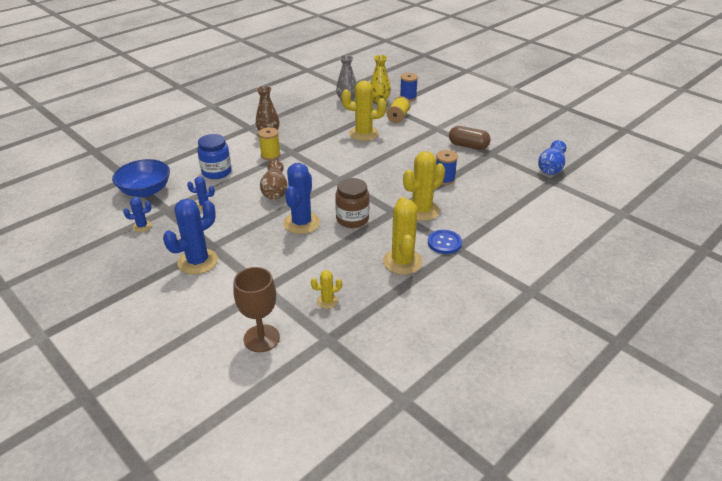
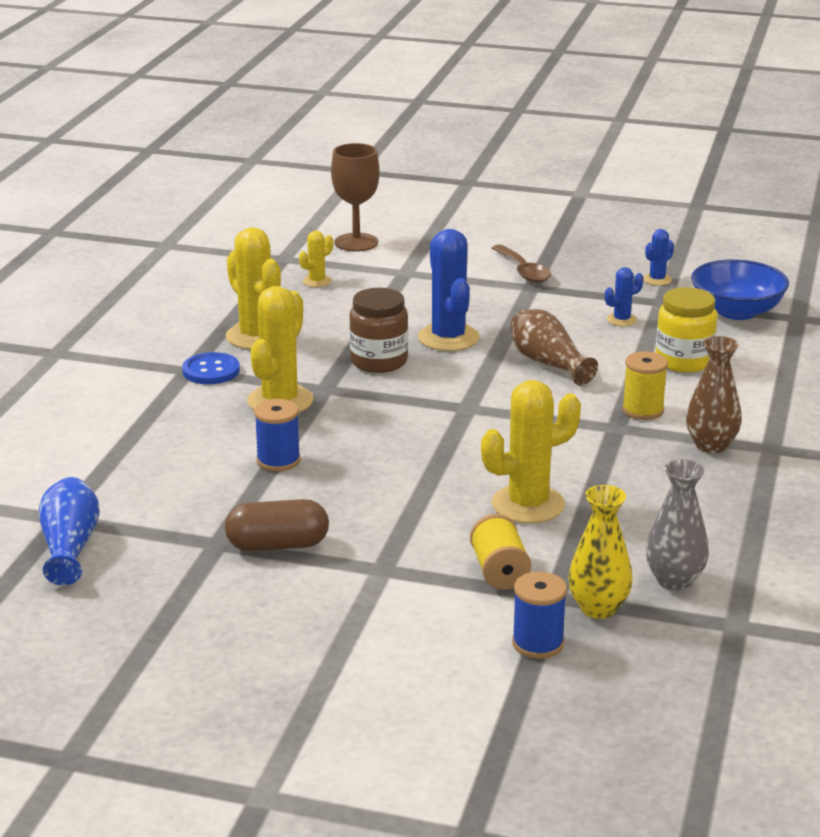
camera: 150 degrees right, 10 degrees down
blue cactus [163,199,218,274] -> brown spoon [492,245,551,283]
blue jar [197,134,231,179] -> yellow jar [656,287,718,373]

